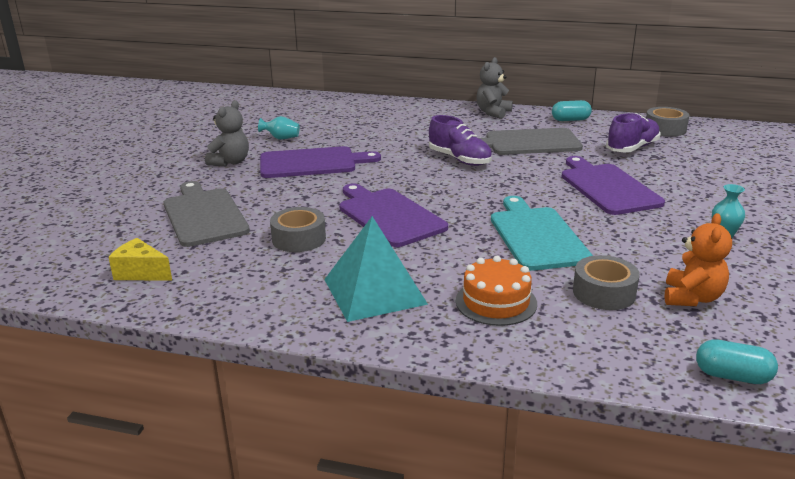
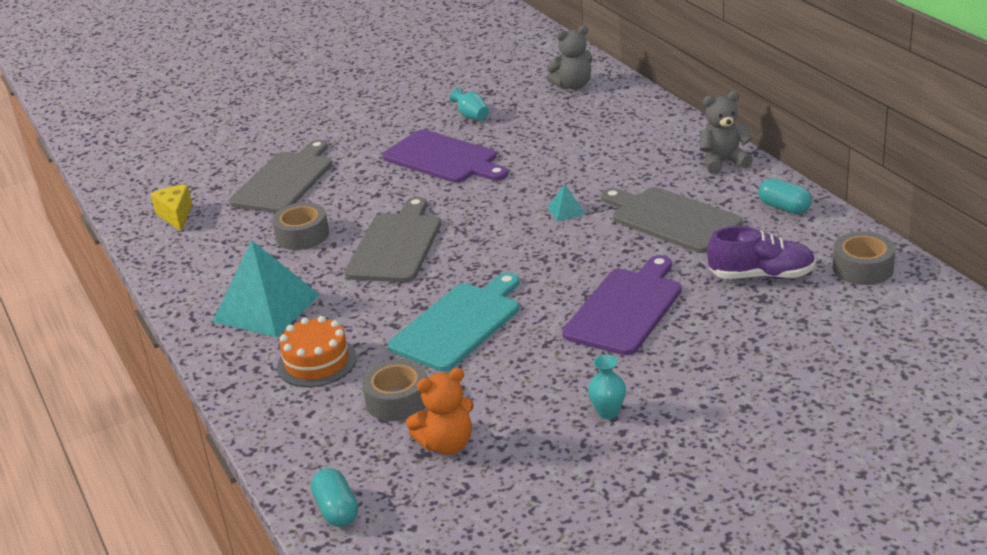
camera: 50 degrees right, 5 degrees up
grey teddy bear [205,100,249,166] -> grey teddy bear moved to [547,25,592,90]
purple cutting board [339,184,448,247] -> grey cutting board [345,197,441,282]
purple shoe [429,115,492,166] -> turquoise pyramid [547,184,586,221]

